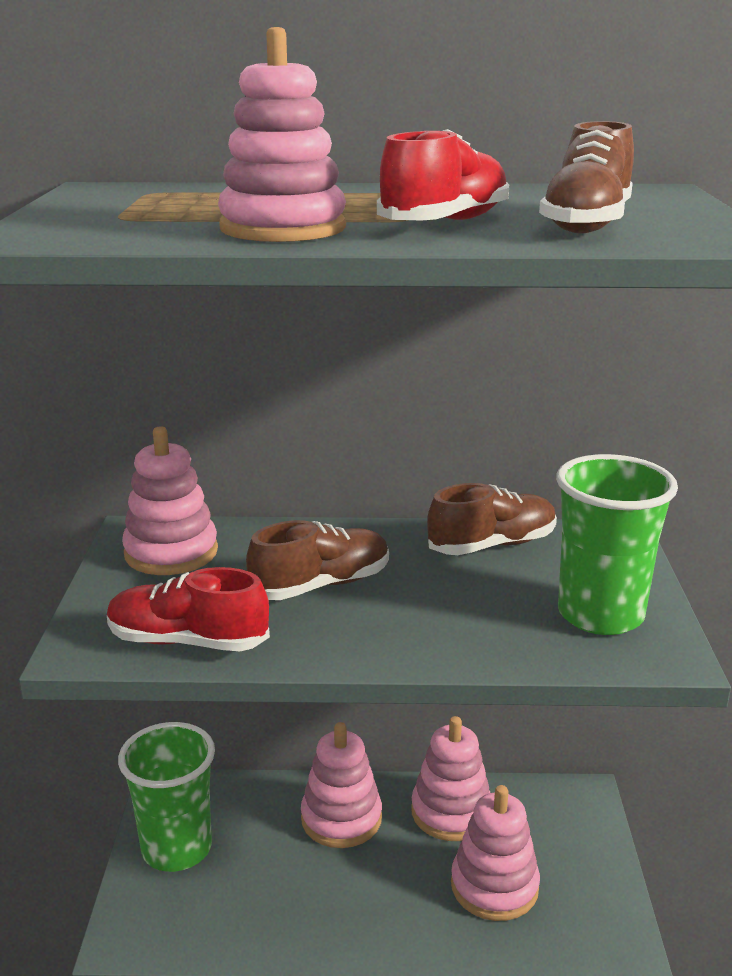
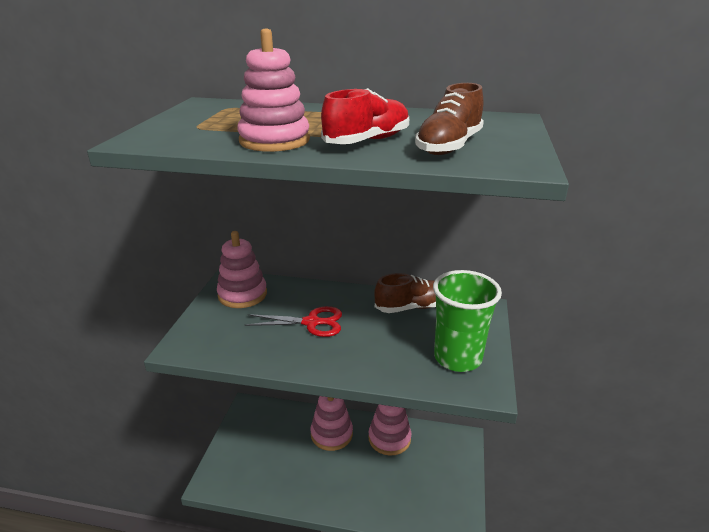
camera: 10 degrees right, 5 degrees up
red shoe [107,567,270,651] -> none
green cup [118,722,215,872] -> none
brown shoe [246,520,389,600] -> red scissors [245,306,342,337]
pink stacking toy [451,785,540,921] -> none

